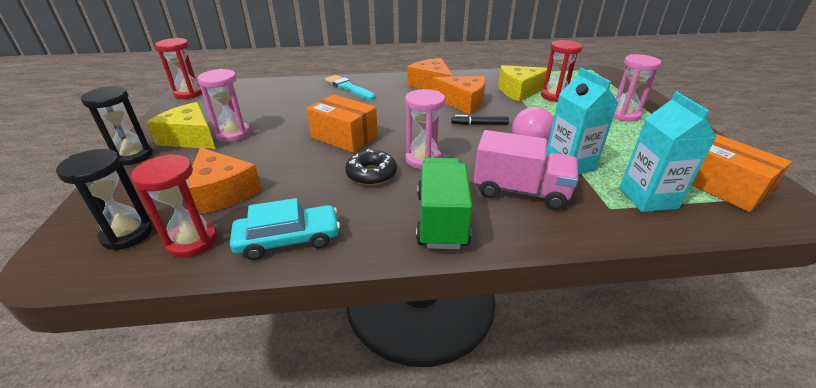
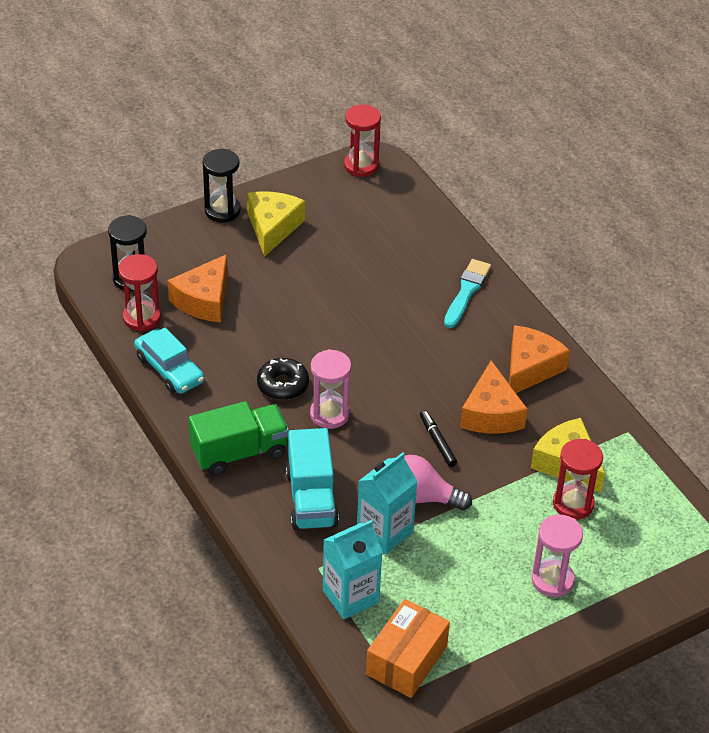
camera: 65 degrees right, 10 degrees up
pink hourglass [197,69,250,142] -> none
orange box [306,94,378,153] -> none
pink truck [474,130,578,210] -> turquoise truck [286,428,339,530]

